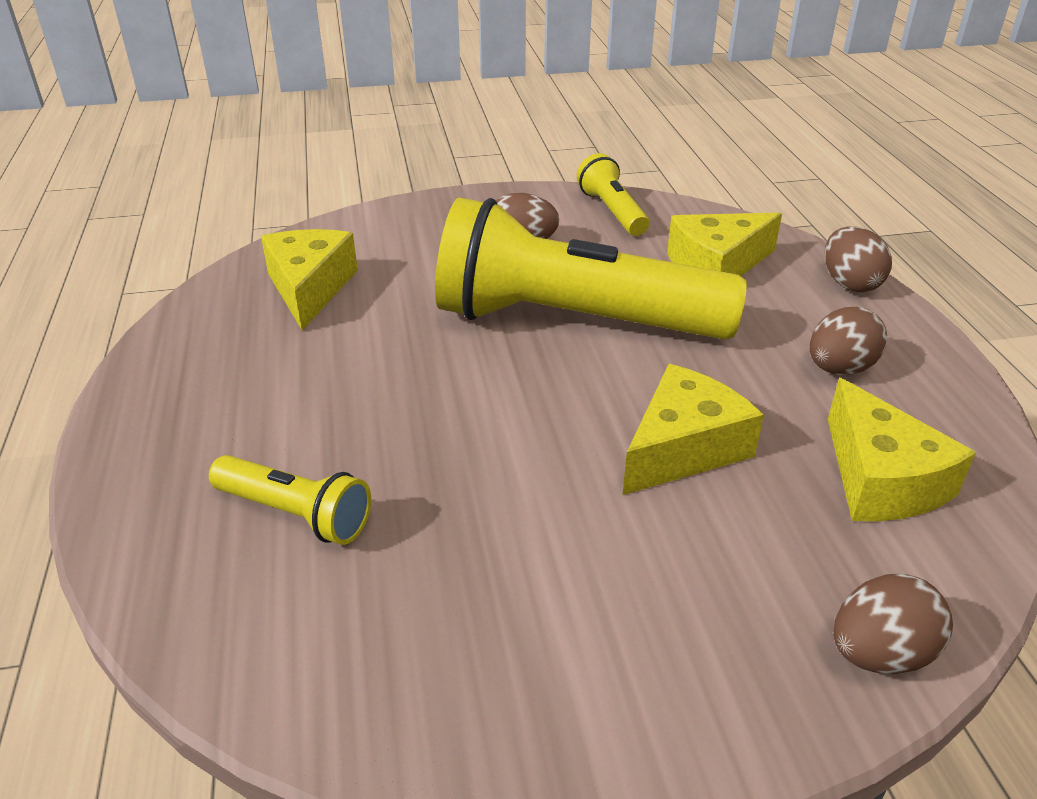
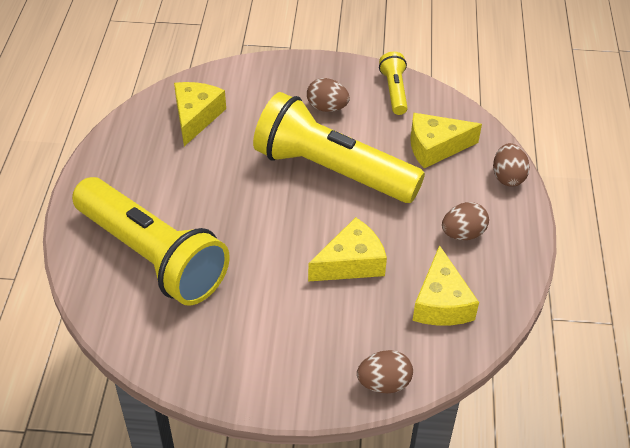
camera: 15 degrees right, 10 degrees up
yellow flashlight [209,455,371,545] -> yellow flashlight [72,177,230,306], size x2.24

